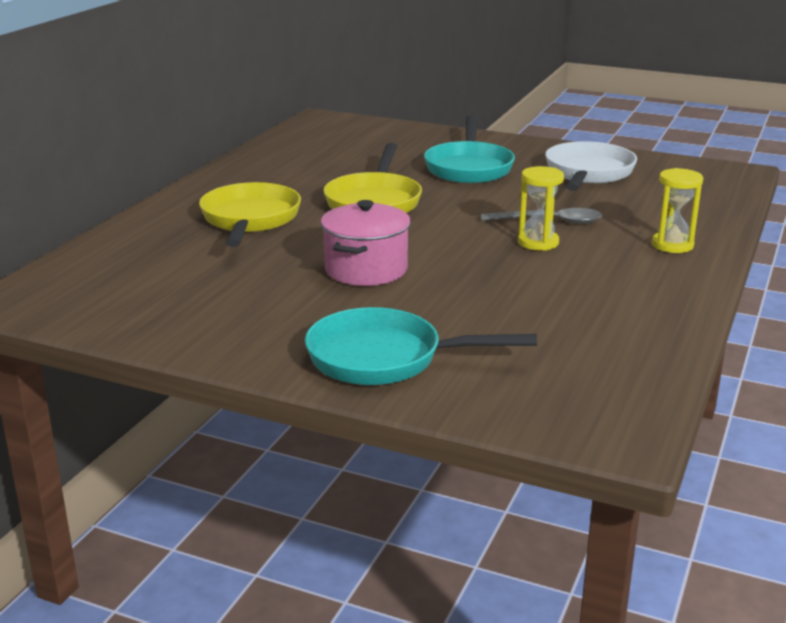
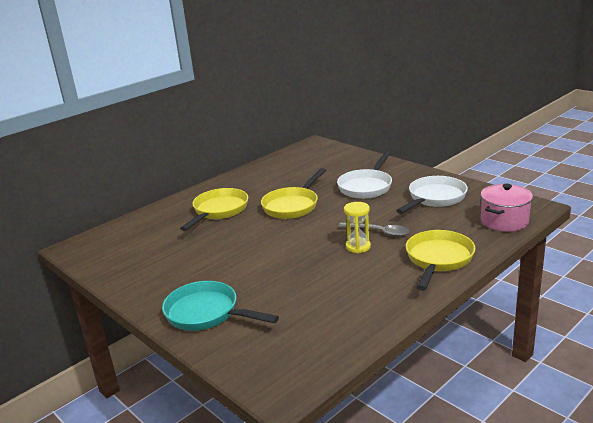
camera: 25 degrees right, 0 degrees up
pink pot [321,200,411,286] -> pink pot moved to [481,184,533,232]
turquoise pan [424,115,515,183] -> white pan [337,151,392,199]
yellow hourglass [652,168,703,253] -> yellow pan [406,230,475,291]

